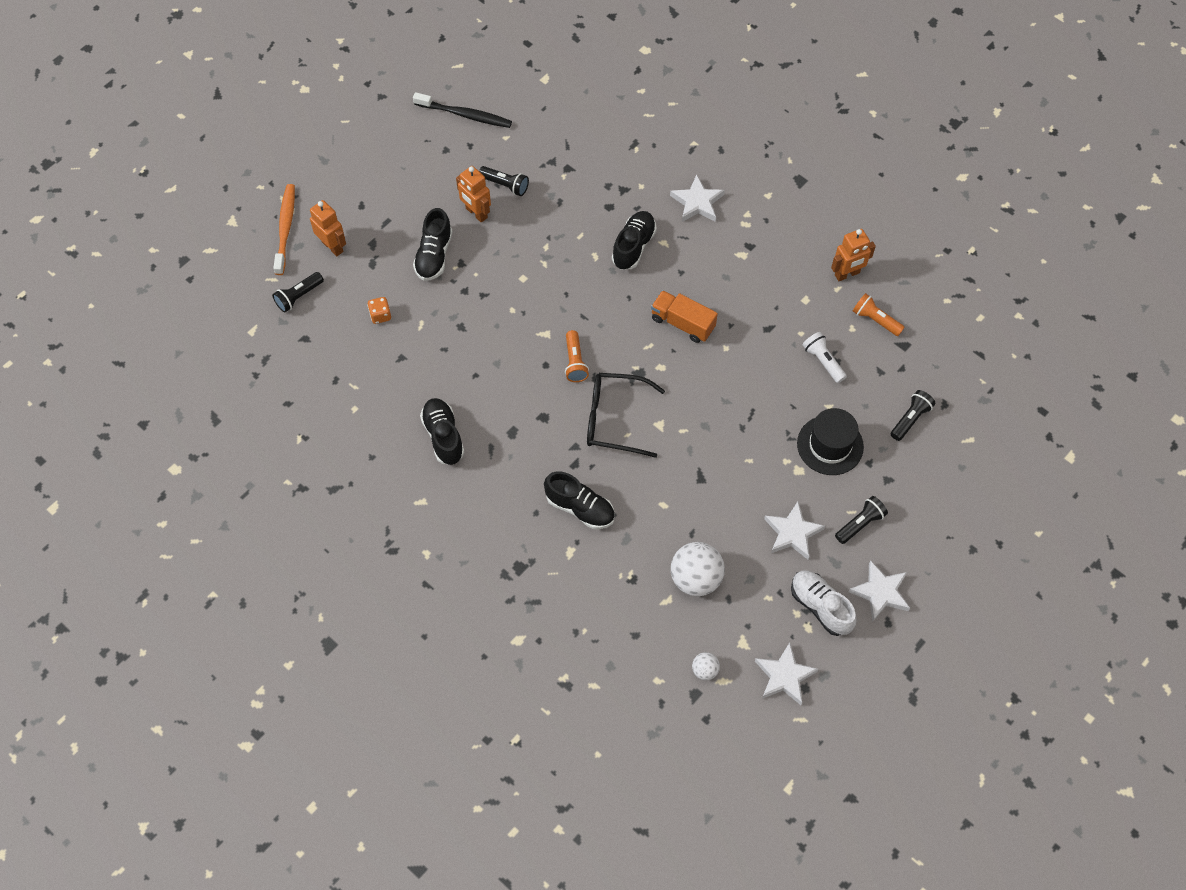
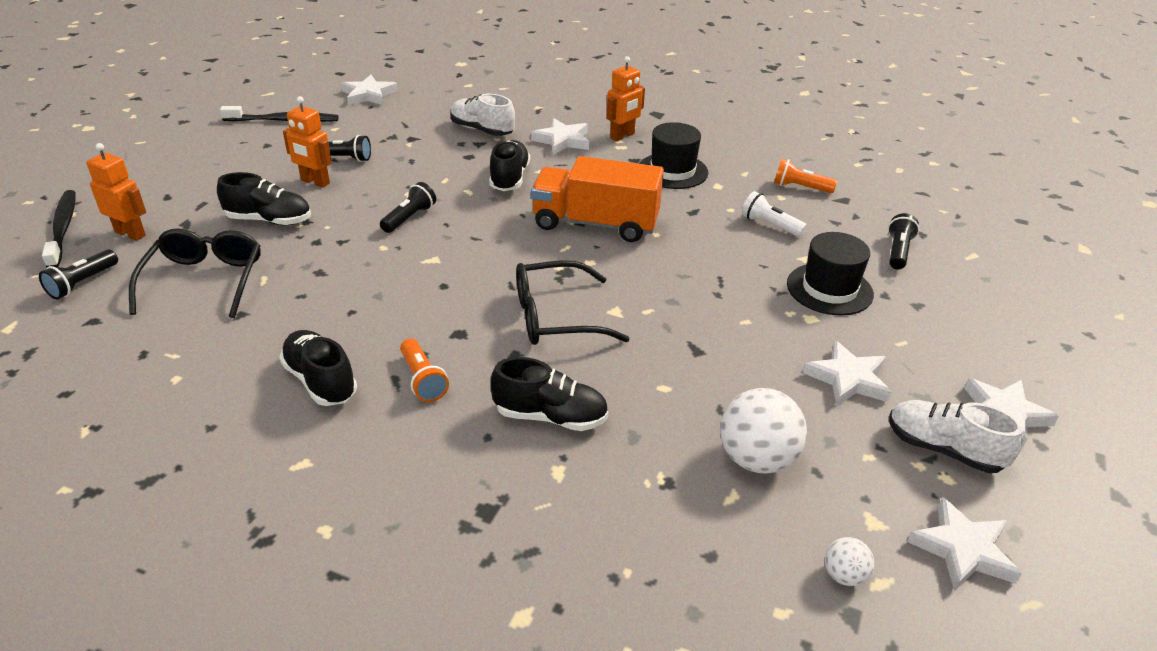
camera: 20 degrees left, 25 degrees down
orange toothbrush [273,184,295,275] -> black toothbrush [42,190,76,268]
orange dice [367,297,391,324] -> black glasses [129,228,261,318]
black shoe [413,208,452,281] -> black shoe turned 75 degrees counterclockwise [217,172,311,225]
orange flashlight [565,330,589,382] -> orange flashlight moved to [400,339,449,402]
orange truck [651,290,718,343] -> orange truck [531,156,664,242], size x1.59
orange robot [831,229,876,281] -> orange robot moved to [606,56,645,141]
black flashlight [835,496,888,544] -> black flashlight moved to [380,182,436,233]
none -> white star [341,75,398,106]
none -> white shoe [451,94,515,136]
none -> black hat [639,122,708,189]

